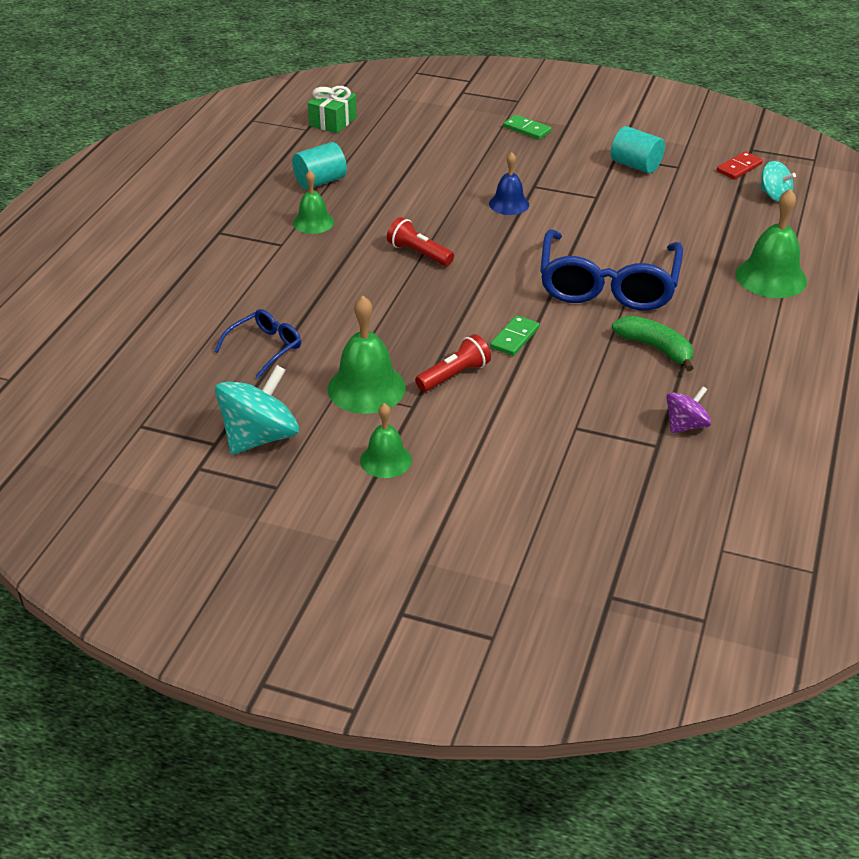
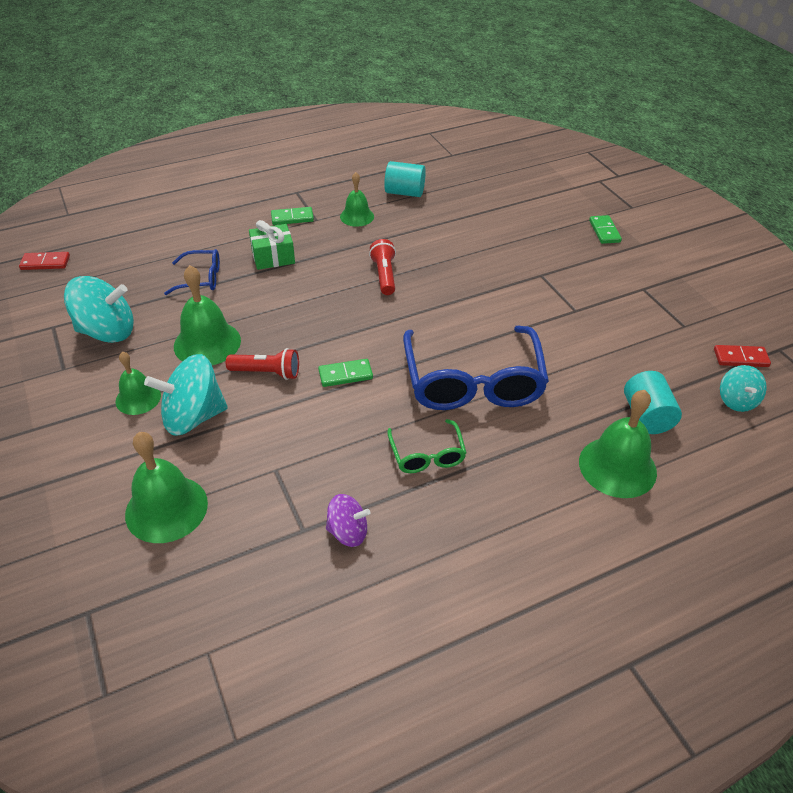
camera: 45 degrees right, 5 degrees up
green gift [308,86,357,133] -> green gift moved to [249,220,295,270]
blue bell [489,152,529,215] -> none
blue glasses [540,229,683,310] -> blue glasses turned 60 degrees counterclockwise [403,326,549,410]
turquoise cylinder [611,126,665,173] -> turquoise cylinder moved to [624,371,682,434]
green banana [612,316,693,371] -> green glasses [387,419,467,473]
none -> red domino [19,252,70,270]
none -> green bell [125,432,208,543]
none -> turquoise spinning top [144,354,228,436]
none -> green domino [271,207,314,225]

